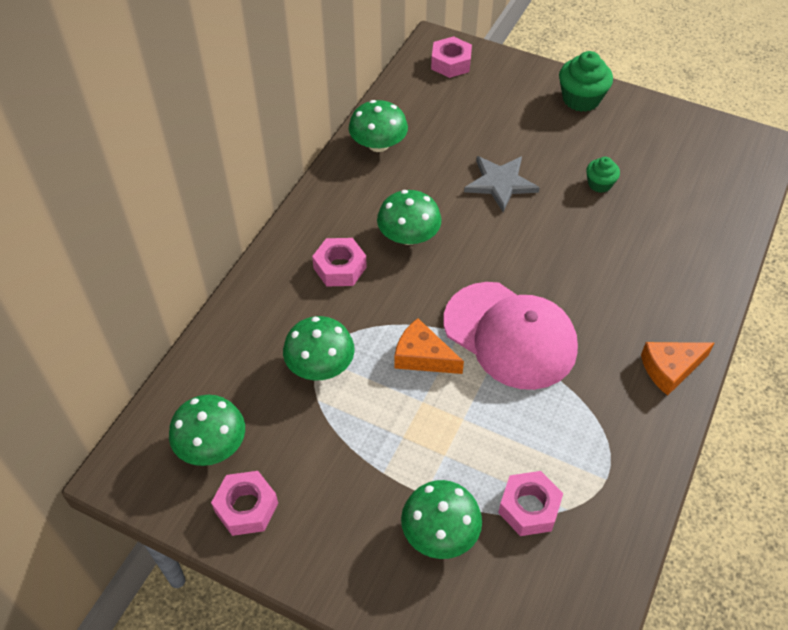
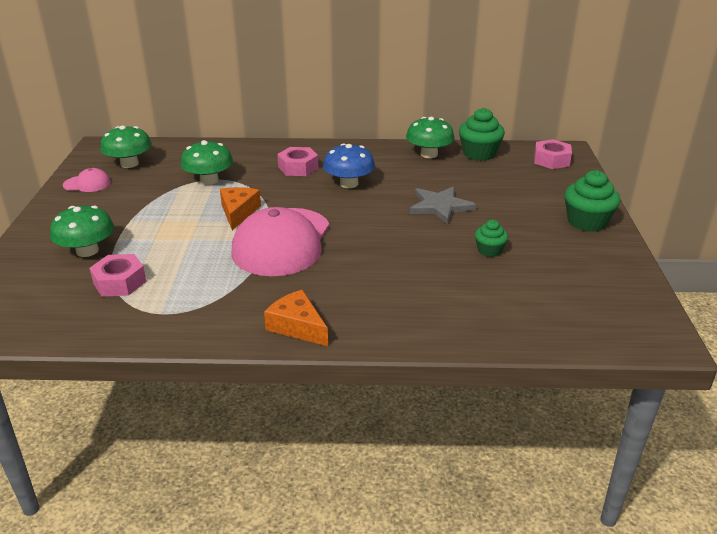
camera: 65 degrees right, 20 degrees down
pink nut [211,471,278,536] -> pink cap [63,168,111,192]
green mushroom [377,190,442,245] -> blue mushroom [323,143,375,188]
none -> green cupcake [459,108,505,161]

